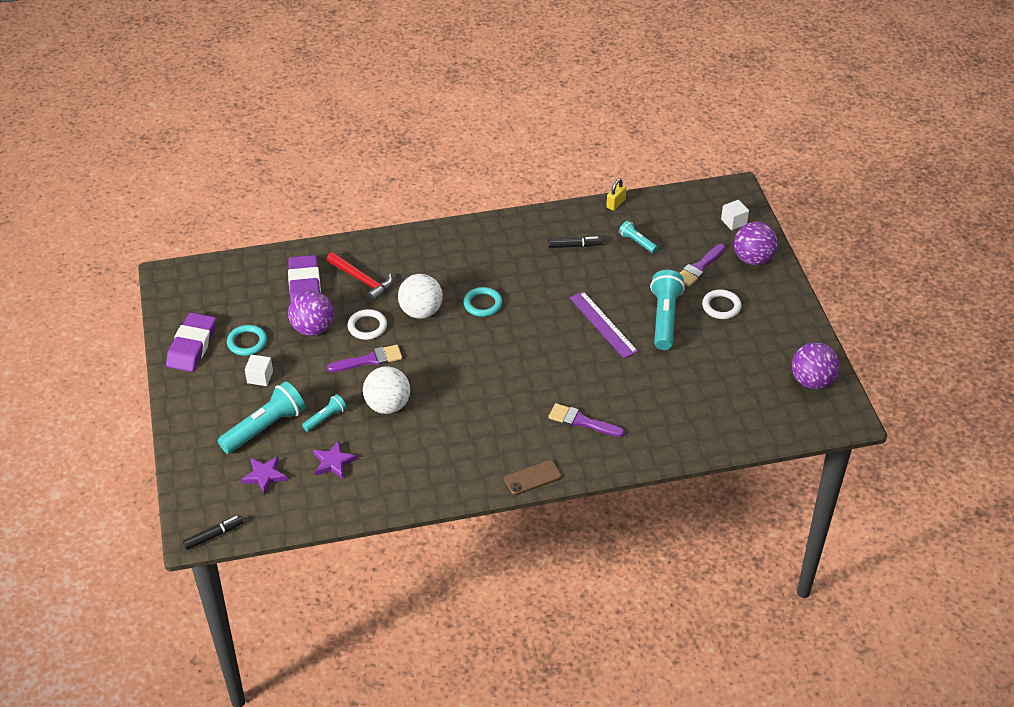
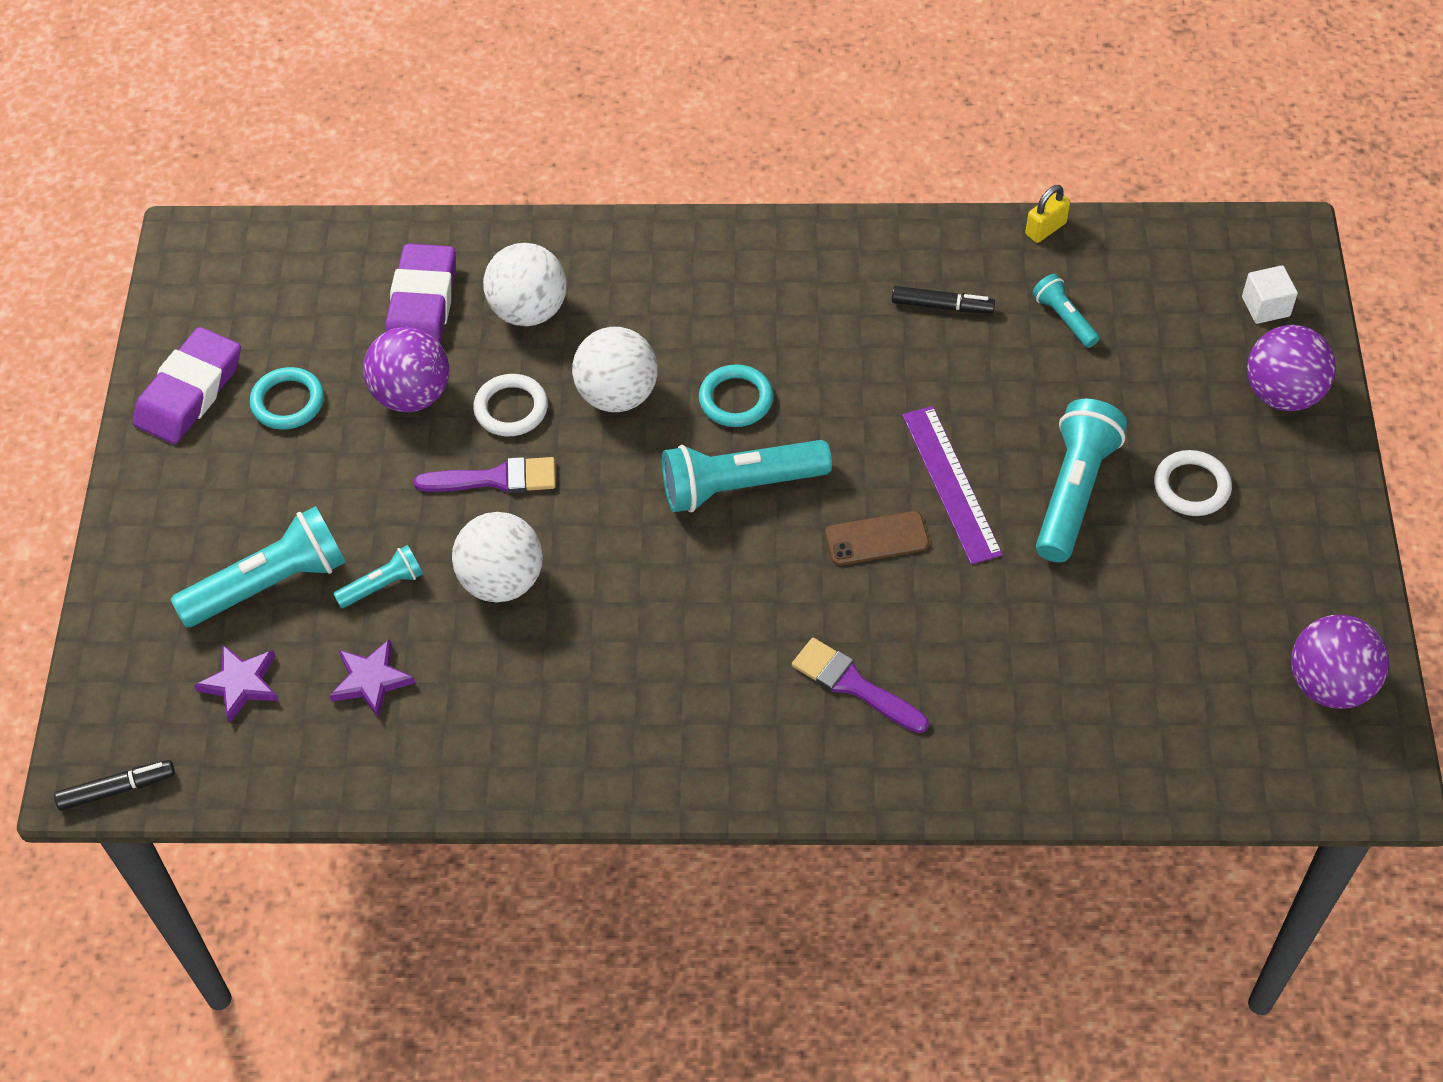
camera: 15 degrees right, 10 degrees up
white cube [245,355,273,386] -> none
red hammer [327,252,393,302] -> white ball [483,243,567,326]
brown phone [504,460,562,495] -> brown phone moved to [825,511,929,565]
purple brush [680,244,725,286] -> none
none -> turquoise flashlight [662,440,832,513]

